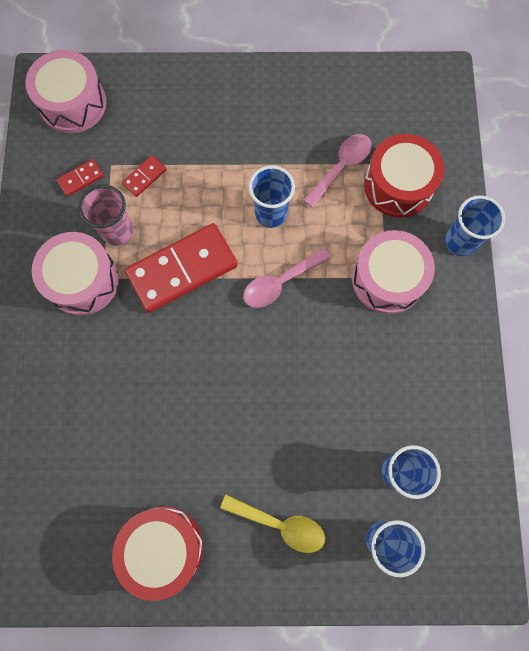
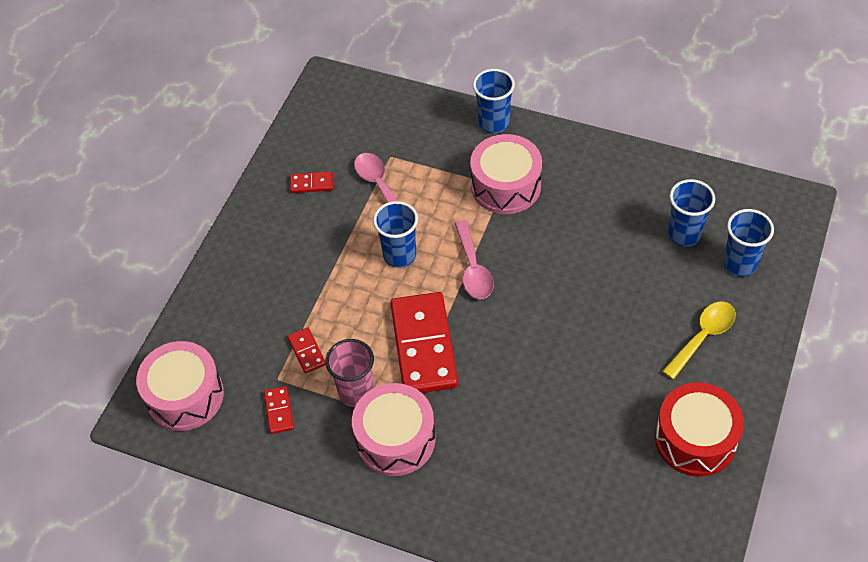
camera: 65 degrees left, 20 degrees down
red drum [364,134,444,218] -> none
none -> red domino [290,172,333,193]

